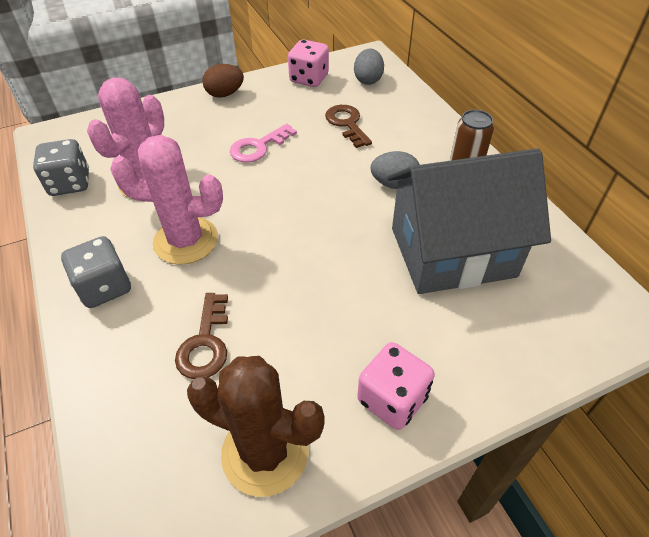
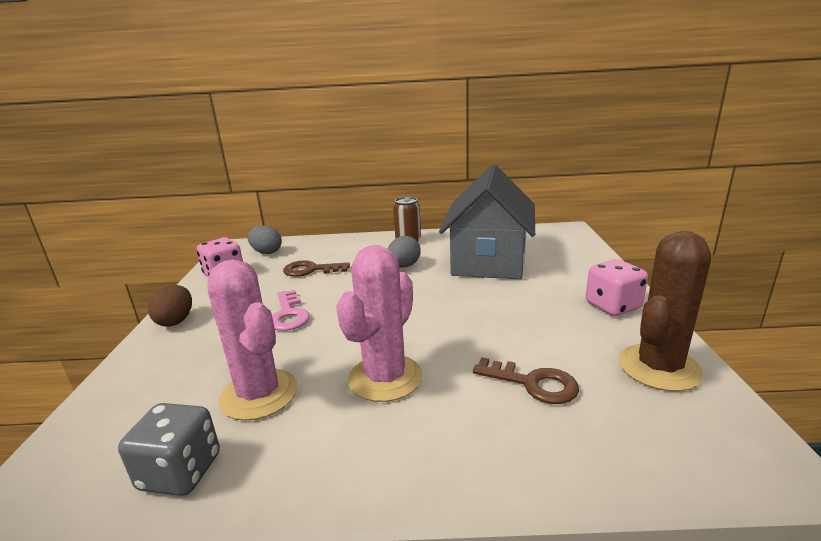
camera: 65 degrees left, 25 degrees down
grey dice [61,236,131,308] -> none

